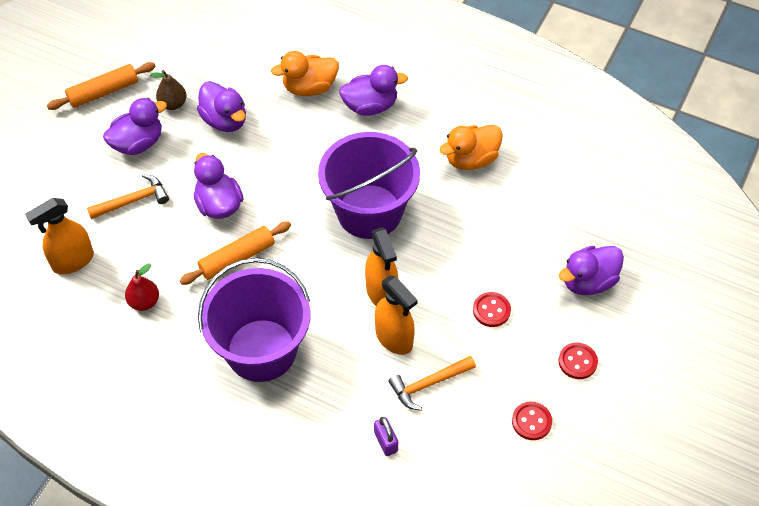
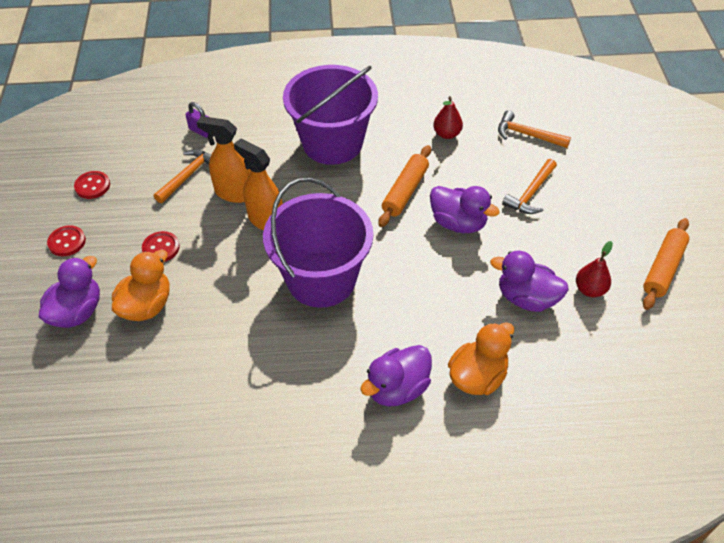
camera: 150 degrees right, 5 degrees down
orange spray bottle [25,198,94,274] -> orange hammer [498,110,571,148]
purple duck [103,98,167,155] -> none
brown pear [150,70,187,110] -> red pear [576,241,613,297]
orange duck [440,125,503,170] -> orange duck moved to [112,250,170,321]

